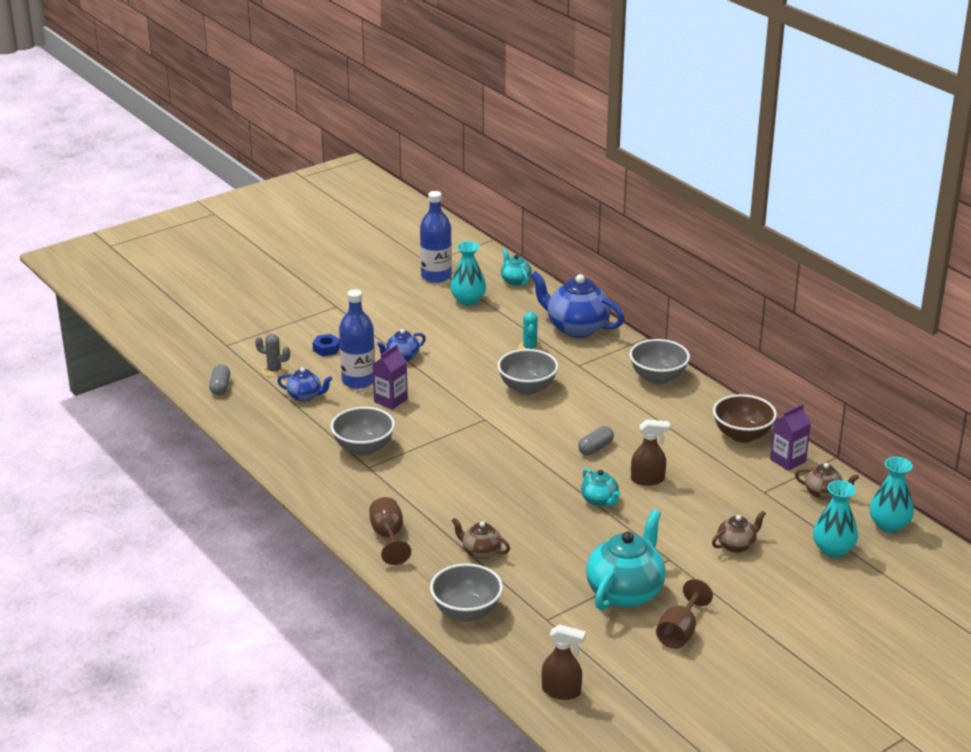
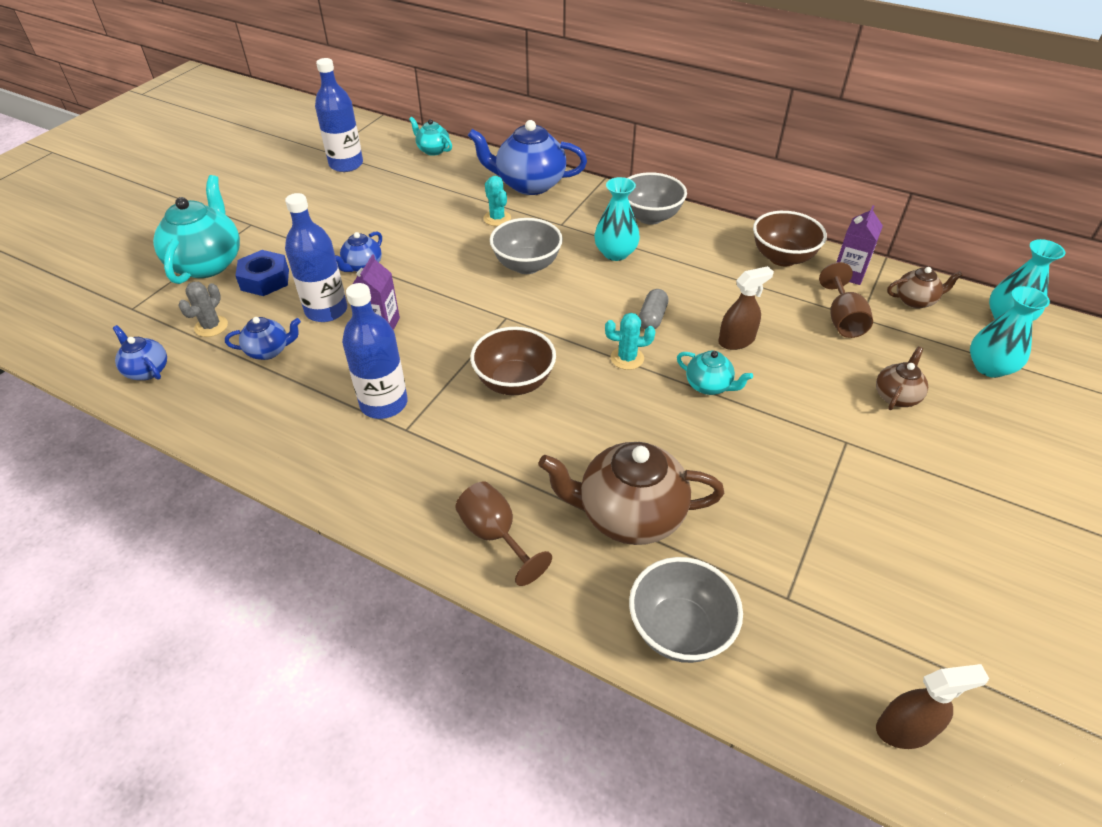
camera: 25 degrees left, 15 degrees up
grey capsule [209,364,230,395] -> blue teapot [113,325,167,380]
grey cactus [255,334,290,377] -> grey cactus turned 60 degrees counterclockwise [178,282,228,337]
blue nut [312,334,340,356] -> blue nut [235,250,289,296], size x1.51
grey bowl [331,407,395,456] -> blue bottle [342,283,408,419]
turquoise vase [450,241,486,306] -> turquoise vase moved to [594,177,640,261]
brown teapot [452,518,510,559] -> brown teapot [538,442,724,545], size x1.94
turquoise teapot [586,509,666,610] -> turquoise teapot moved to [153,175,240,284]
brown goblet [656,579,713,649] -> brown goblet moved to [819,262,873,338]
none -> brown bowl [470,327,556,395]
none -> turquoise cactus [605,313,655,370]

